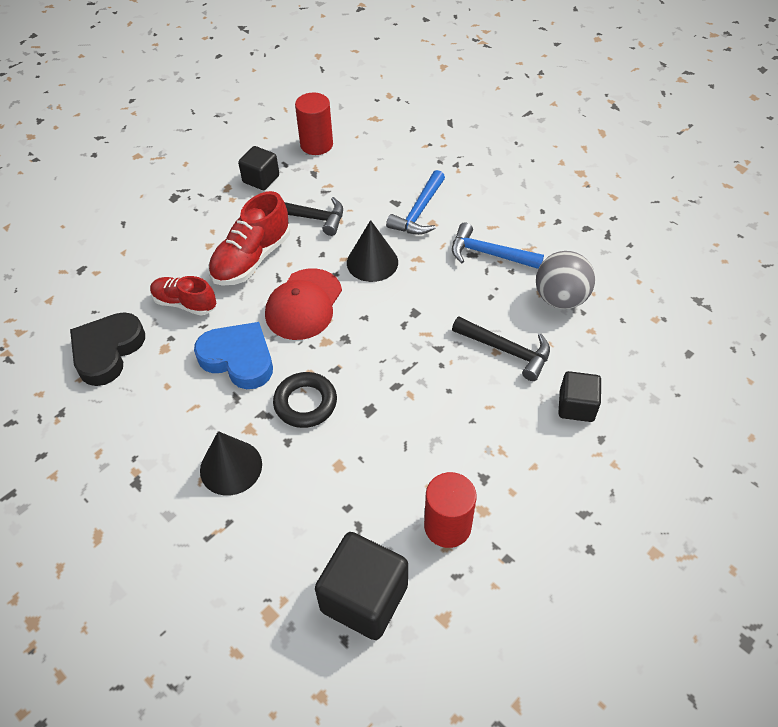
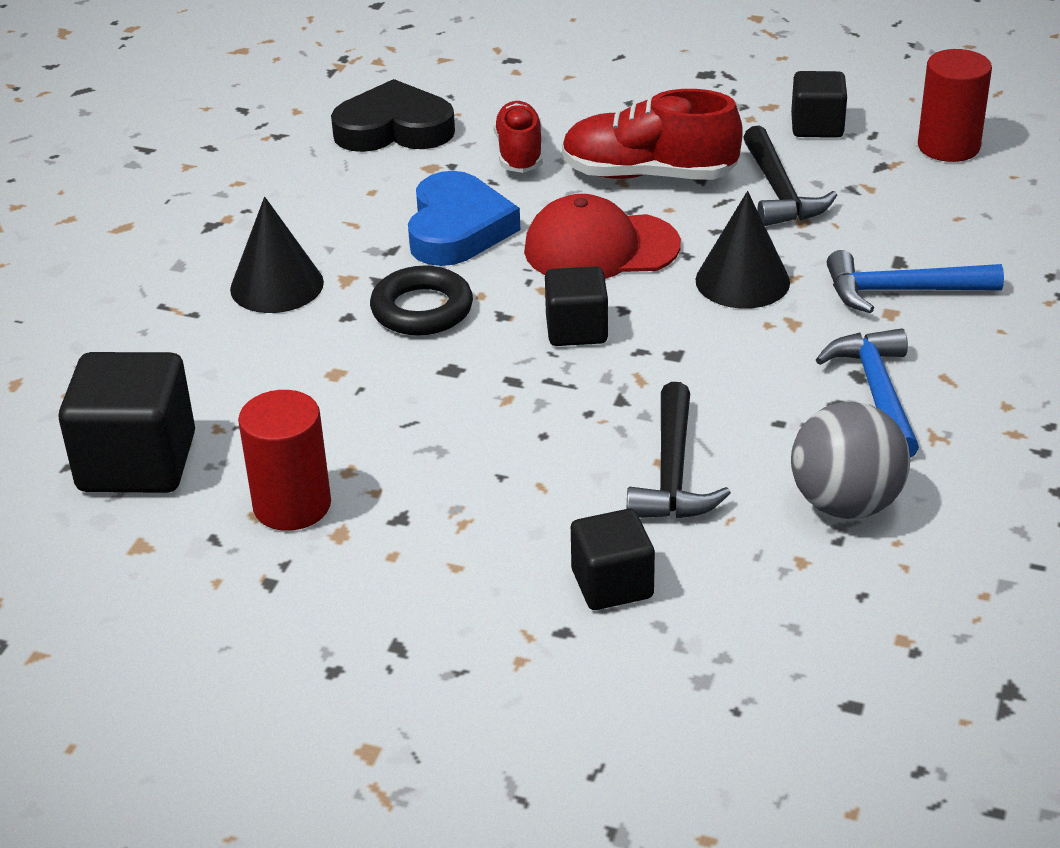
camera: 65 degrees right, 15 degrees down
none -> black cube [545,266,608,346]

